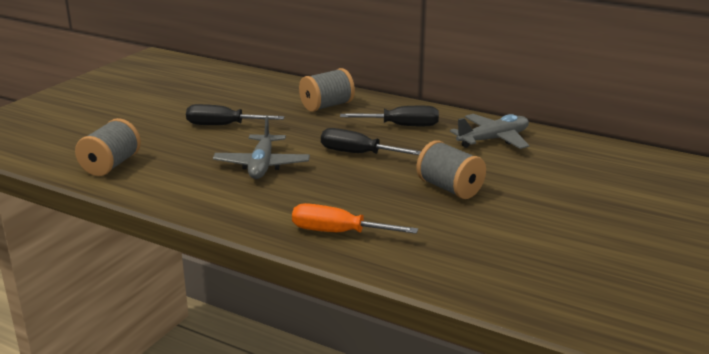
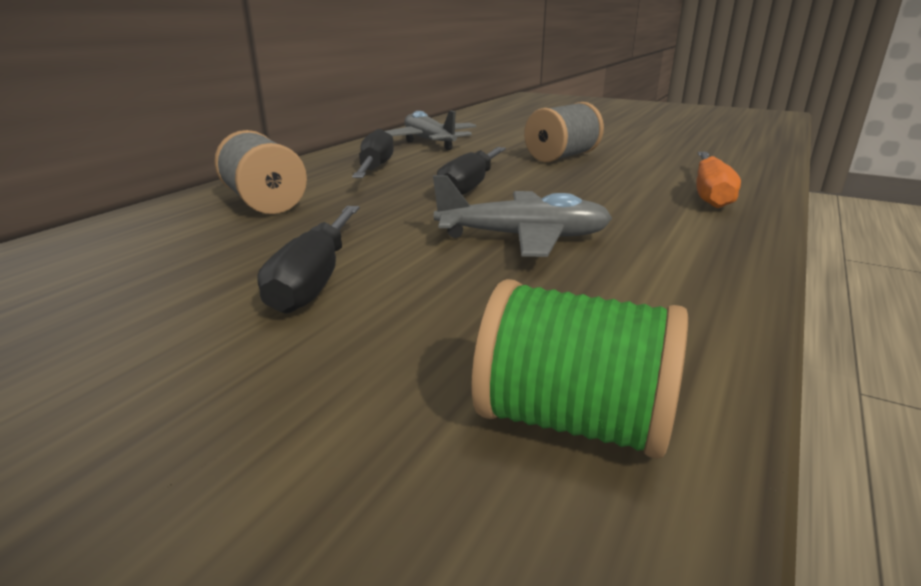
camera: 90 degrees left, 0 degrees up
grey spool [75,118,141,176] -> green spool [471,279,688,459]

